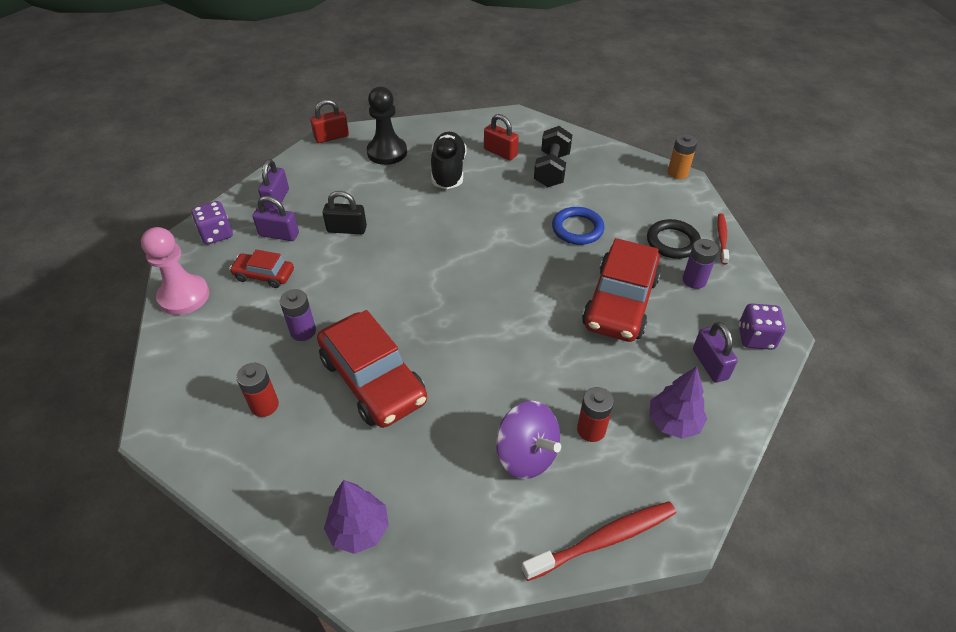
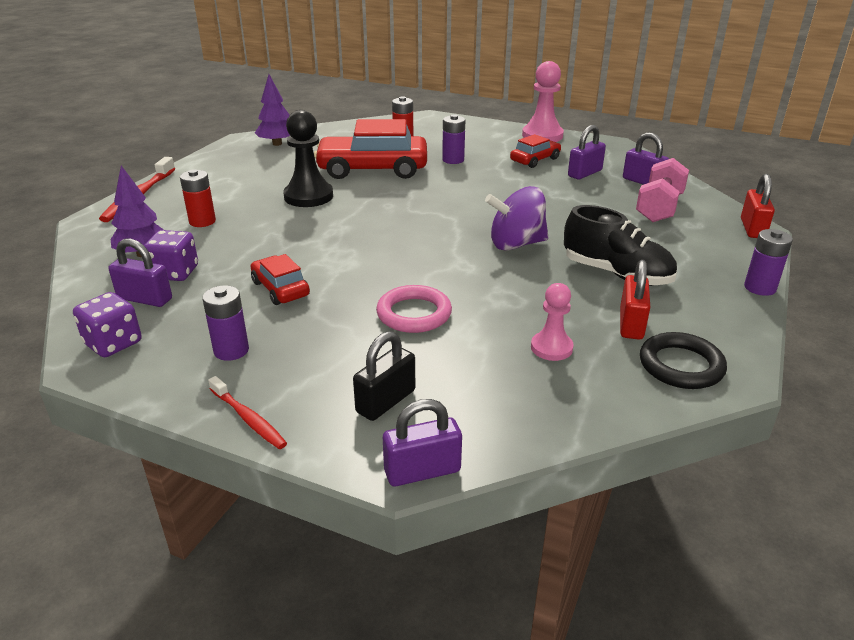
camera: 125 degrees right, 15 degrees down
purple dice [191,201,233,245] -> purple dice moved to [144,230,198,281]
black padlock [323,191,367,234] -> black padlock moved to [353,331,415,421]
black pawn [367,87,407,165] -> black pawn moved to [283,110,333,207]
red padlock [484,114,519,160] -> red padlock turned 60 degrees counterclockwise [620,260,650,340]
purple spinning top [496,401,561,479] -> purple spinning top moved to [485,186,549,251]
black dumbbell [534,126,572,187] -> pink pawn [531,283,574,361]
blue ring [552,207,605,245] -> pink ring [376,285,452,333]
red car [582,238,661,342] -> red car [250,254,310,305], size x0.52
black ring [647,219,701,259] -> black ring moved to [640,332,727,389]
orange battery [668,134,698,179] -> purple padlock [383,399,462,487]
none -> pink dumbbell [636,158,689,222]
none -> purple battery [744,229,793,296]

